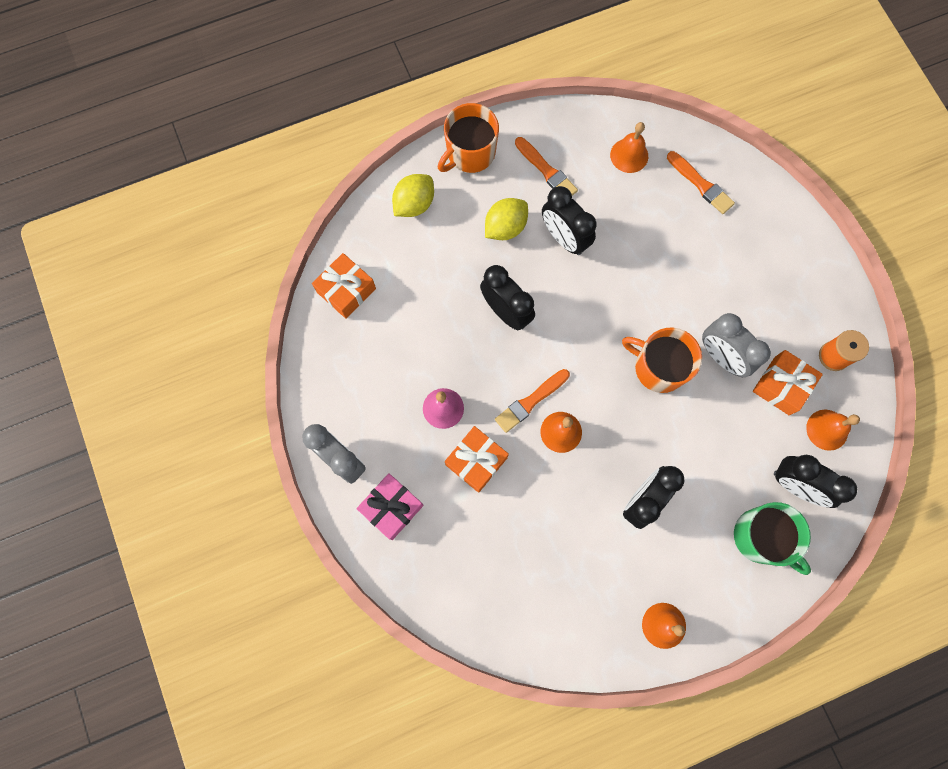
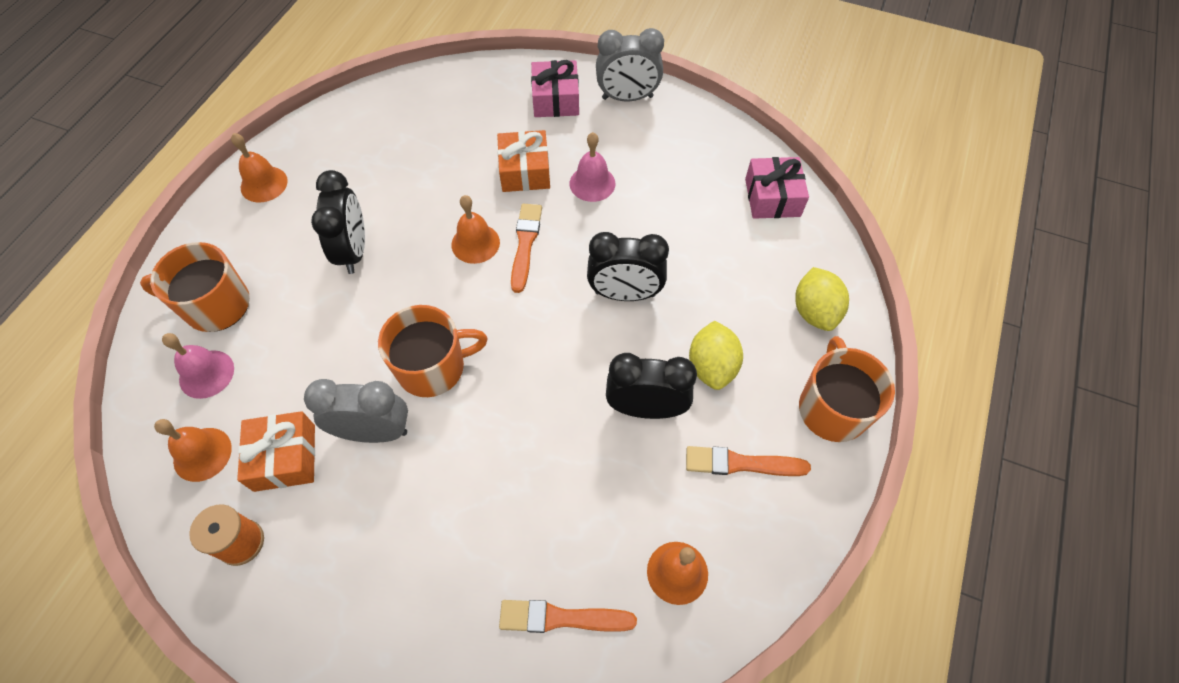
camera: 135 degrees right, 15 degrees down
orange gift [312,253,376,318] -> pink gift [745,157,809,219]
green mug [734,502,811,575] -> orange mug [140,242,250,332]
black clock [774,455,857,508] -> pink bell [162,333,234,399]

